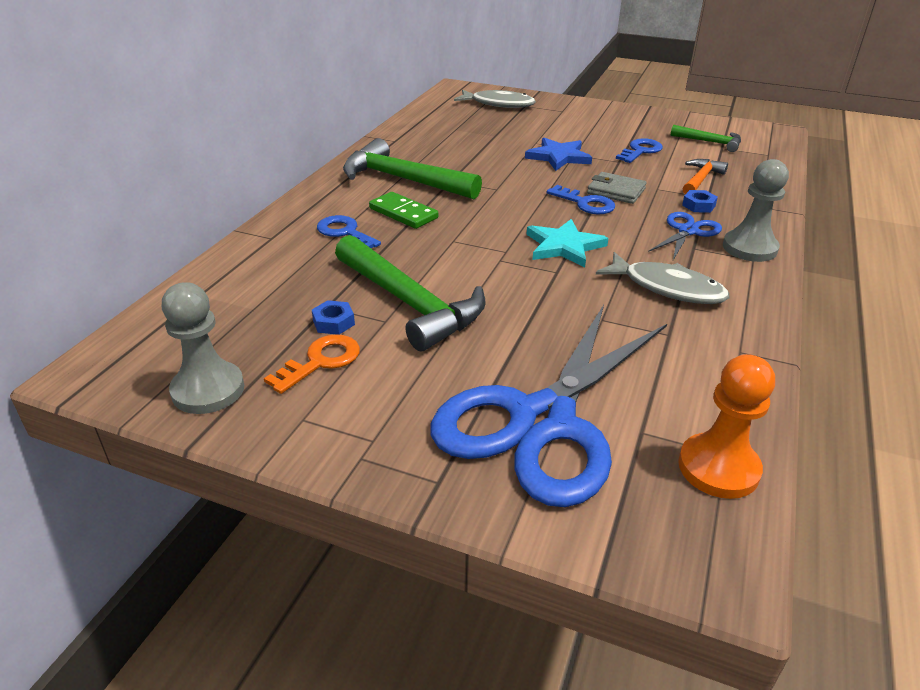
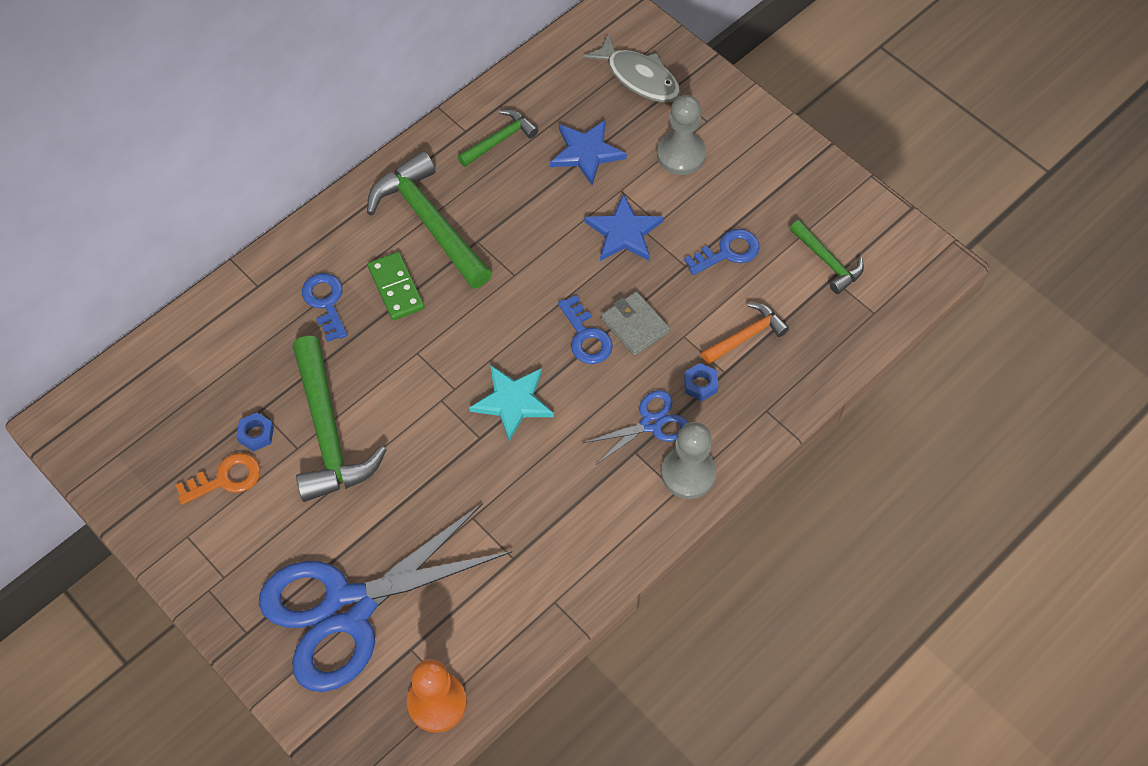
camera: 25 degrees right, 25 degrees up
grey pawn [162,282,244,414] -> grey pawn moved to [657,95,706,175]
grey fish [596,252,730,304] -> none
none -> green hammer [457,109,538,167]
none -> blue star [550,119,627,185]

